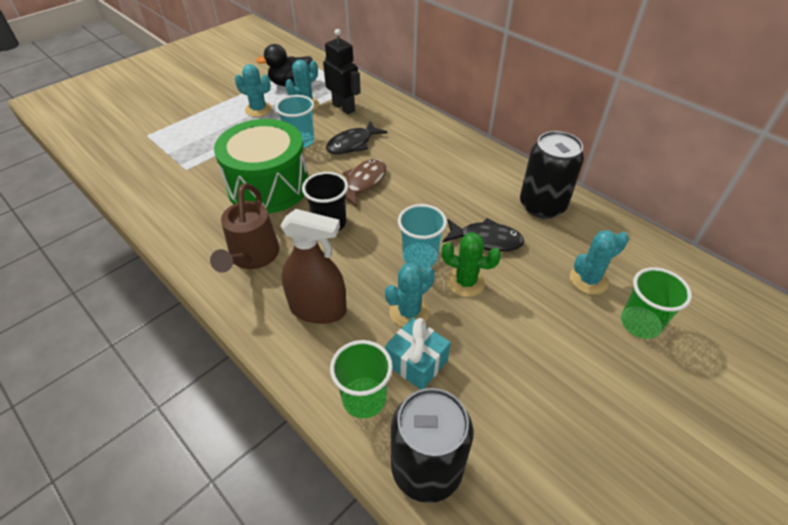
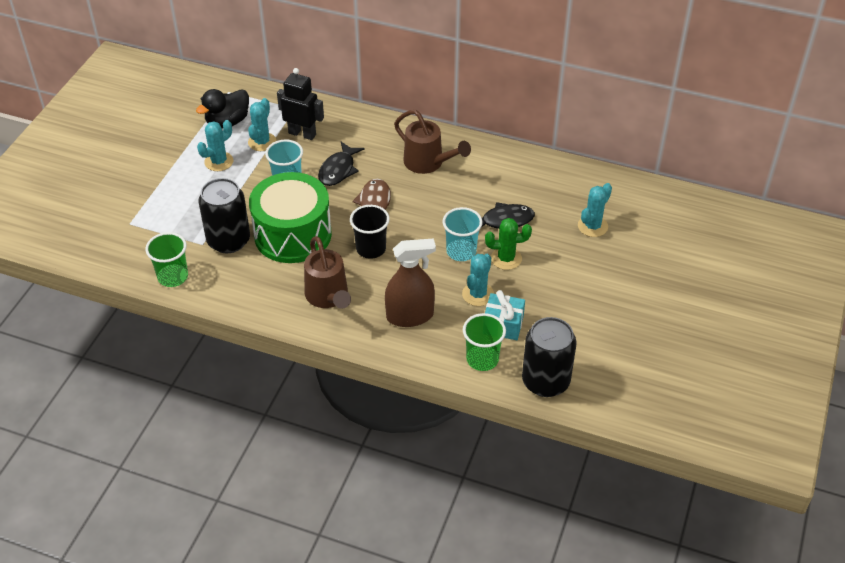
camera: 25 degrees left, 0 degrees up
turquoise cactus [235,64,272,117] -> turquoise cactus turned 45 degrees counterclockwise [197,120,233,171]
black can [520,131,584,219] -> black can moved to [199,178,250,253]
green cup [621,267,692,339] -> green cup moved to [145,232,188,287]
none -> brown watering can [394,110,471,174]

